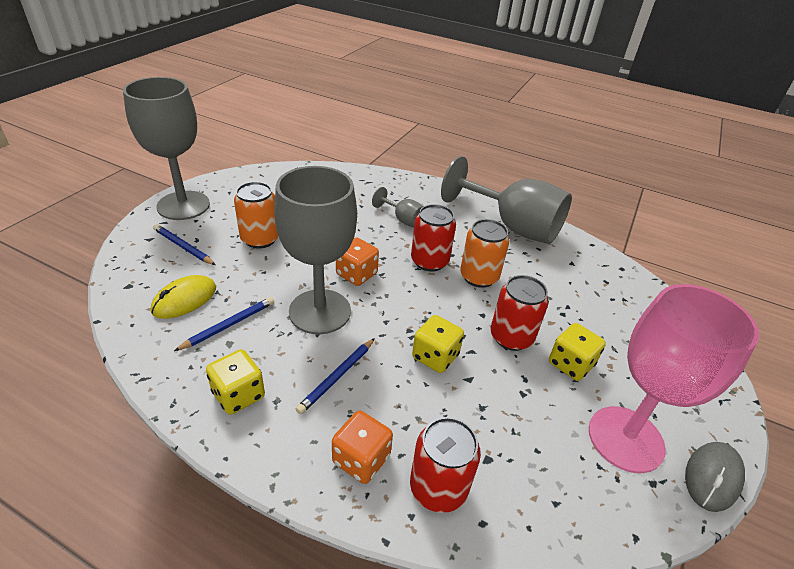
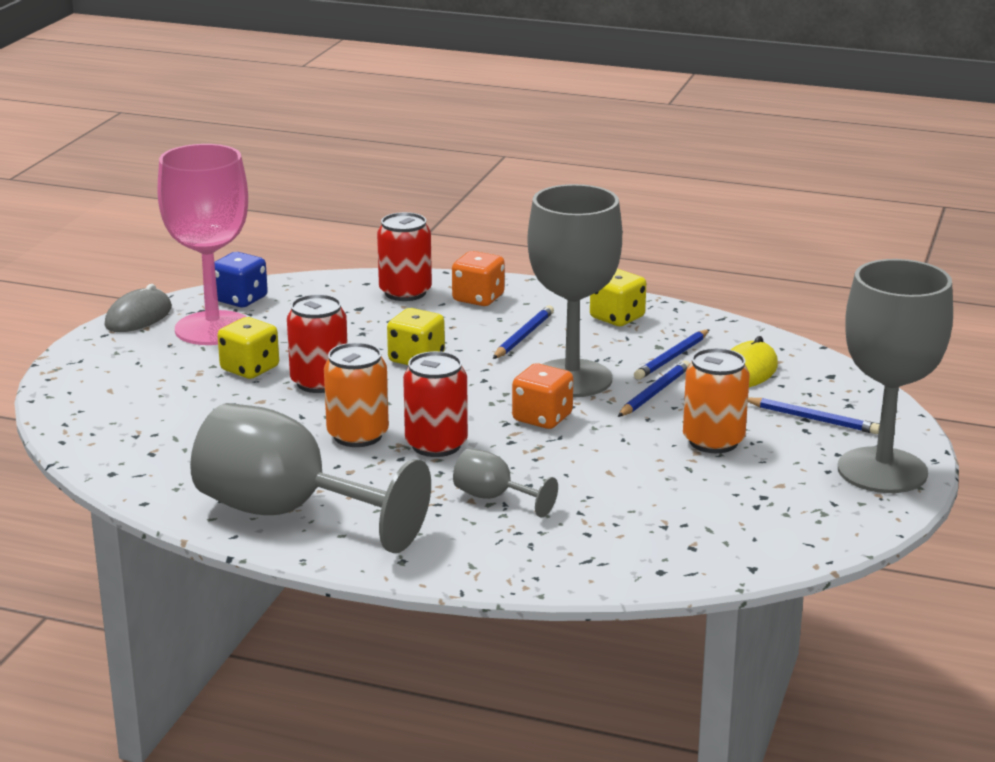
camera: 175 degrees right, 15 degrees down
none -> blue dice [214,252,268,307]
none -> blue pencil [618,360,690,417]

